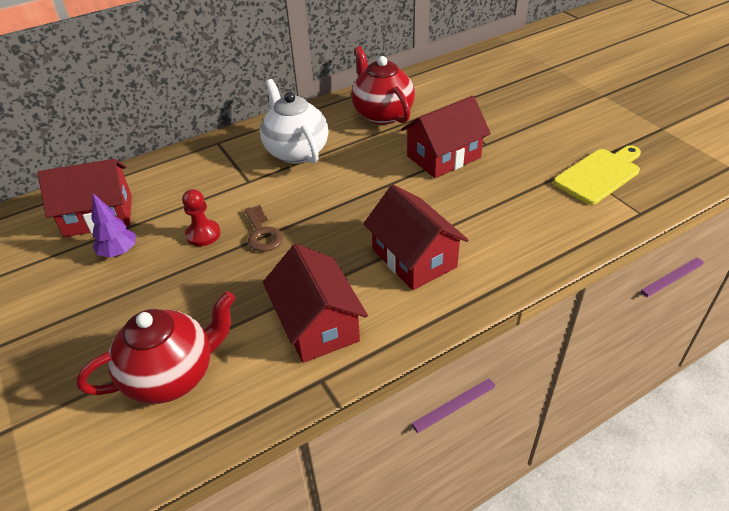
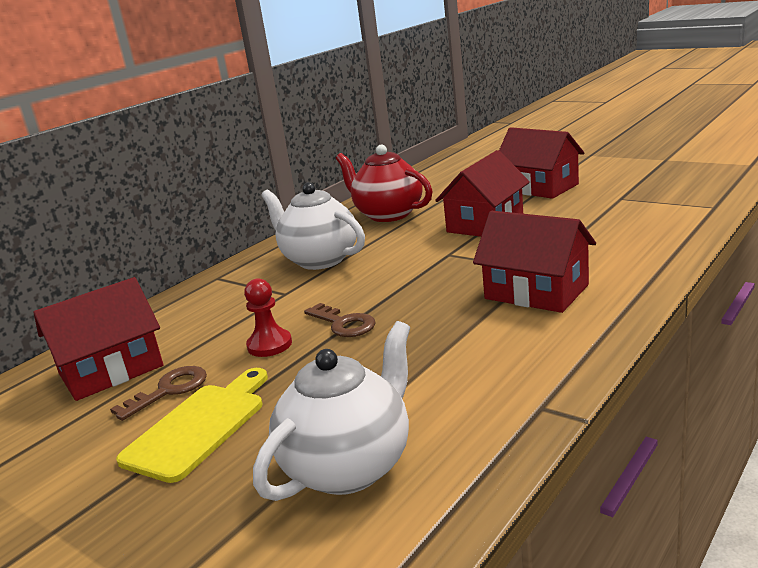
camera: 20 degrees left, 20 degrees down
red teapot [76,291,235,404] -> white teapot [253,321,410,501]
purple tree [91,193,135,258] -> brown key [110,366,207,421]
red house [263,244,368,363] -> red house moved to [499,127,585,199]
yellow cutting board [554,145,641,205] -> yellow cutting board moved to [116,368,268,483]

